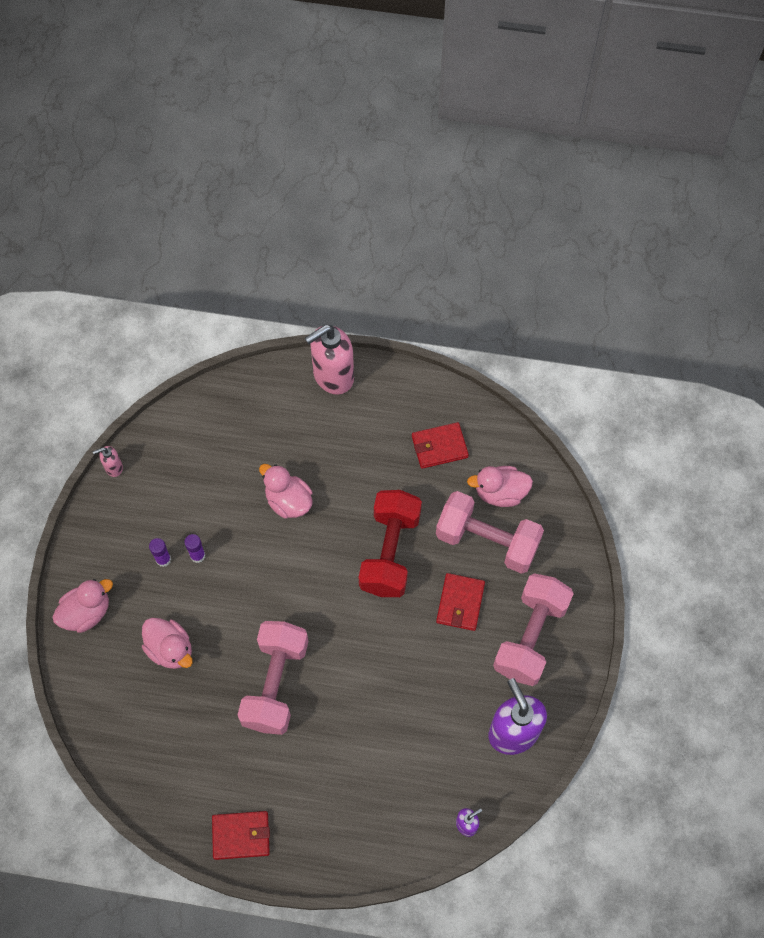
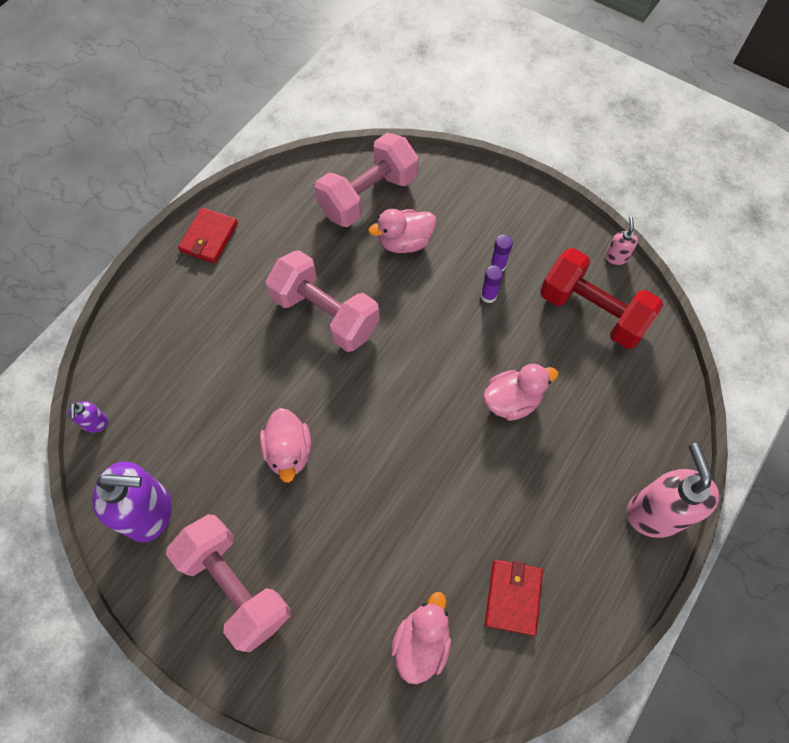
camera: 115 degrees right, 0 degrees up
pink duck [53,579,113,633] -> pink duck moved to [260,408,311,483]
red dumbbell [359,490,422,597] -> red dumbbell moved to [540,248,663,349]
pink dumbbell [436,491,544,574] -> pink dumbbell moved to [315,133,419,227]
red wallet [436,573,485,631] -> none

